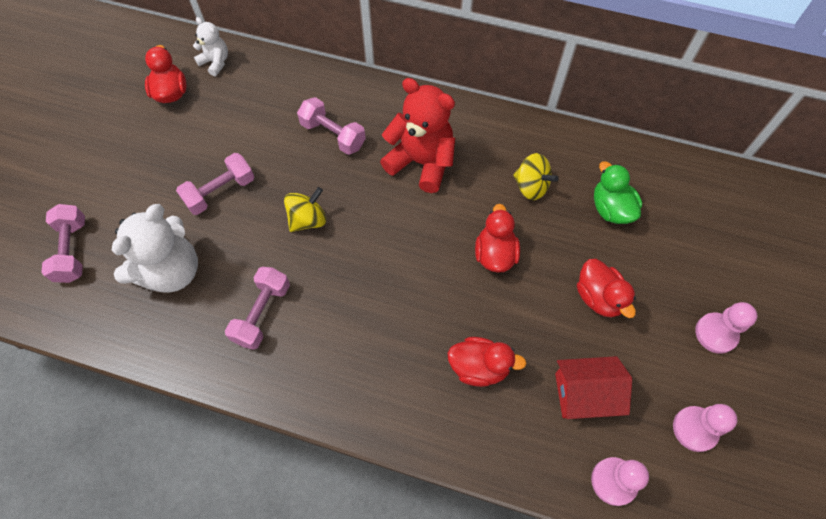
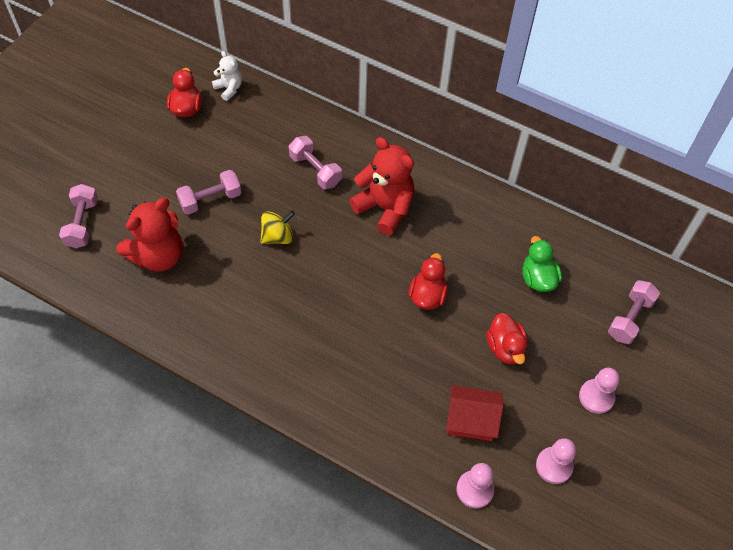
camera: 10 degrees right, 5 degrees down
white teddy bear [111,204,198,293] -> red teddy bear [117,198,183,271]
pink dumbbell [225,267,290,350] -> pink dumbbell moved to [608,280,660,344]
red duck [447,337,527,387] -> none
yellow spinning top [513,153,558,200] -> none

